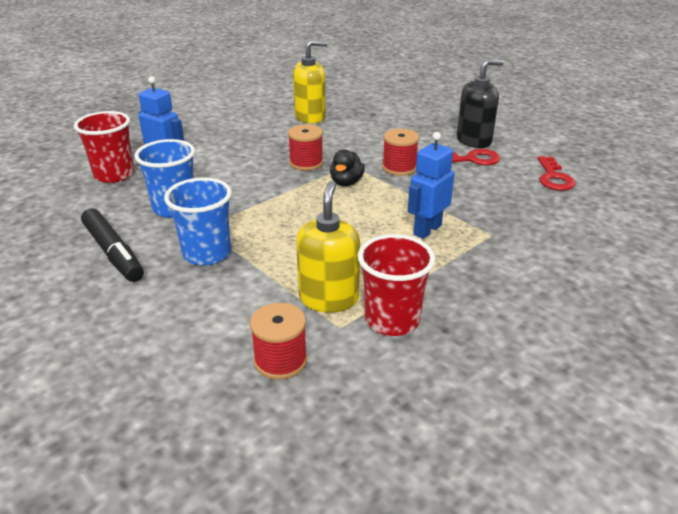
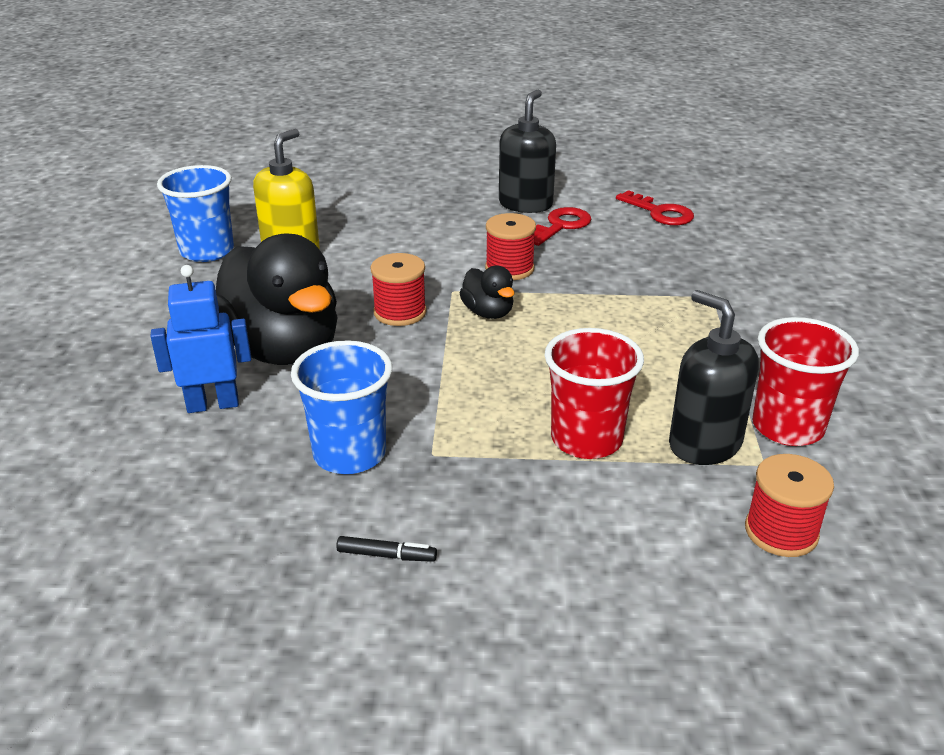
camera: 45 degrees left, 0 degrees up
red cup [74,111,134,183] -> red cup moved to [545,328,644,459]
black marker [81,208,144,282] -> black marker [336,536,437,562], size x0.45
blue cup [164,178,232,266] -> blue cup moved to [157,165,234,262]
yellow soap dispenser [296,181,360,313] -> black soap dispenser [669,290,758,465]
blue robot [408,132,454,239] -> none
none -> black duck [216,233,338,365]

